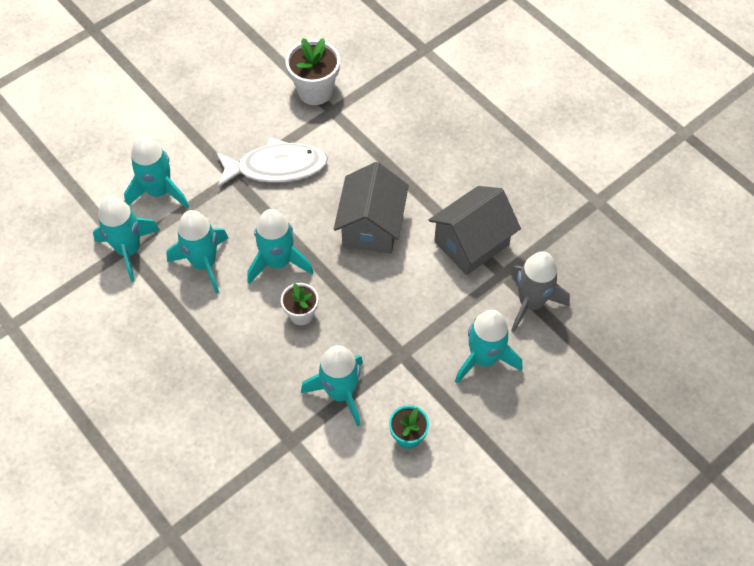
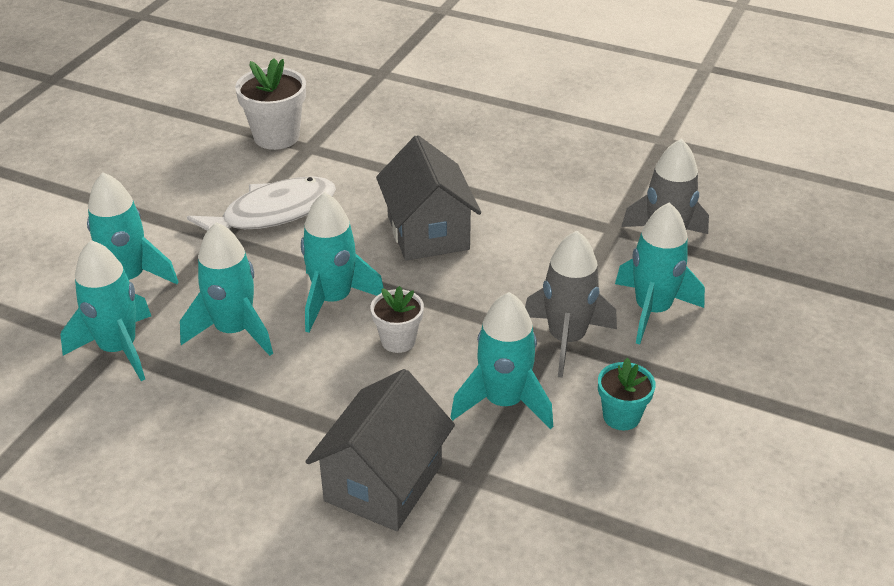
camera: 25 degrees left, 20 degrees down
grey house [429,186,521,275] -> grey house moved to [306,369,455,531]
none -> grey rocket [525,231,617,378]

